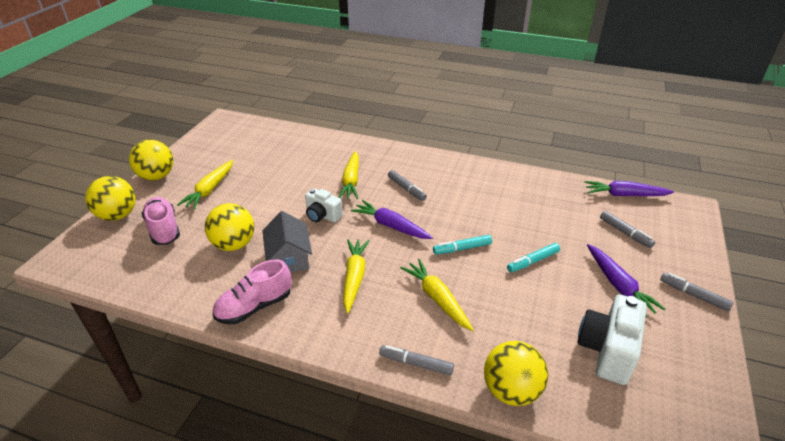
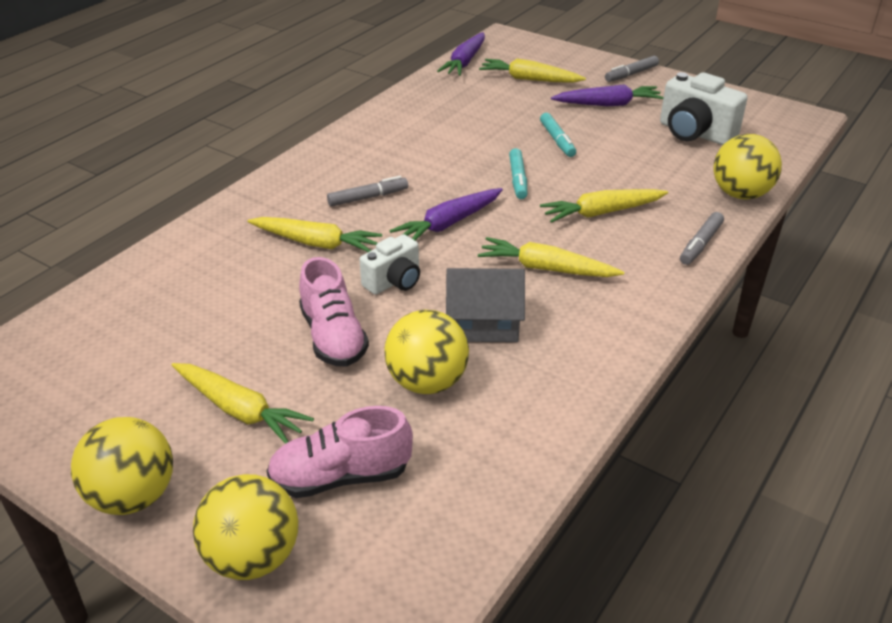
camera: 75 degrees left, 0 degrees up
pink shoe [213,259,292,324] -> pink shoe moved to [299,257,369,366]
grey marker [600,211,655,248] -> yellow carrot [479,59,586,83]

